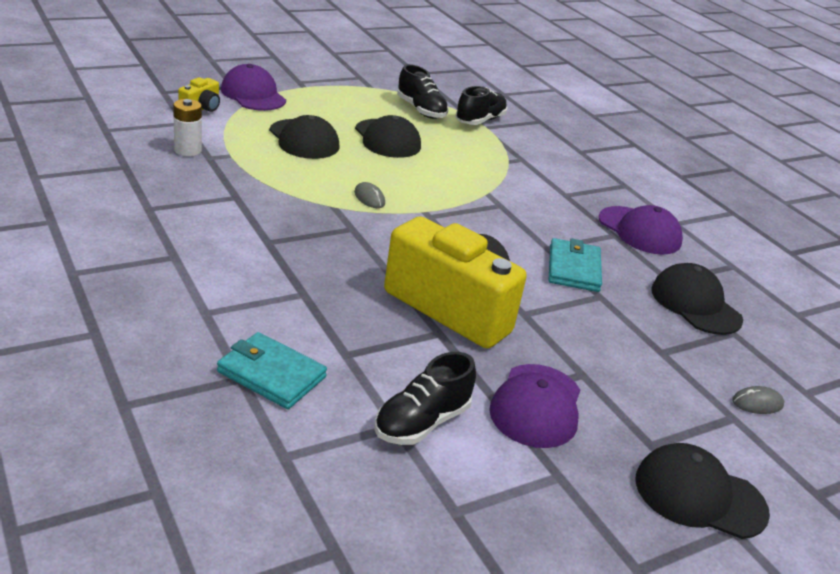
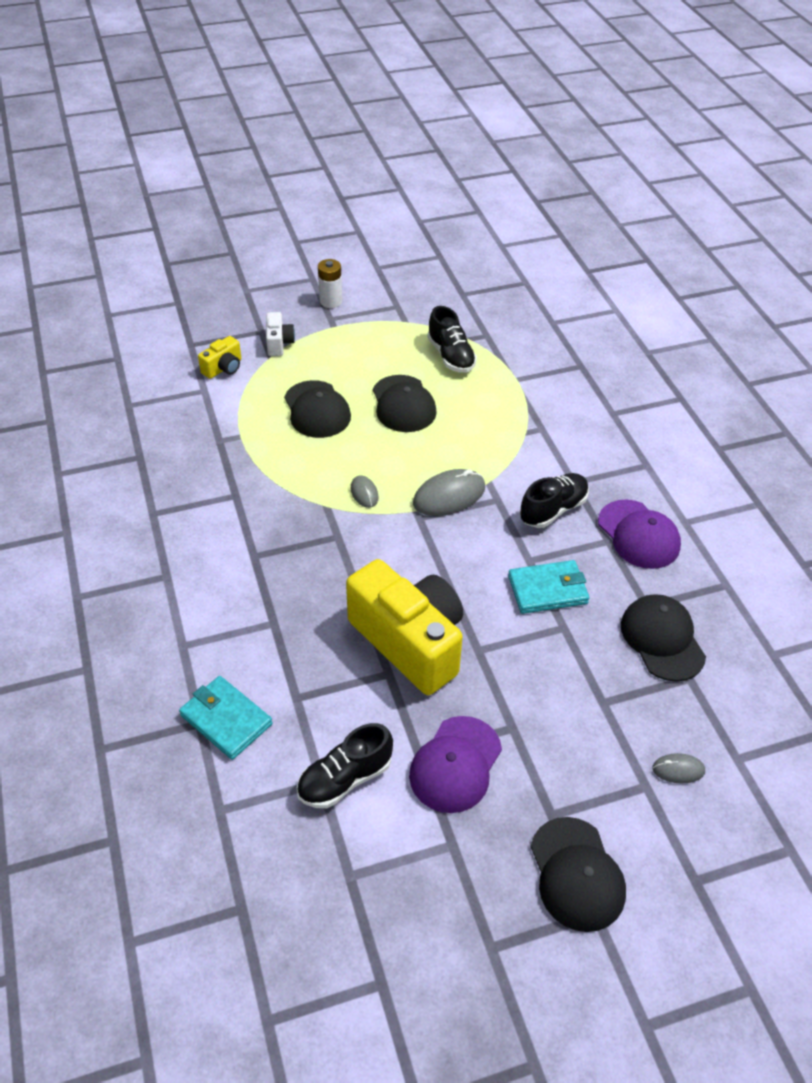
camera: 15 degrees right, 15 degrees up
white battery [173,99,202,156] -> white battery moved to [318,259,342,308]
purple cap [221,64,286,111] -> white camera [266,312,295,356]
black shoe [455,86,508,125] -> black shoe moved to [520,473,589,528]
turquoise wallet [549,238,602,292] -> turquoise wallet turned 60 degrees clockwise [508,560,589,614]
black cap [636,443,770,539] -> black cap turned 135 degrees counterclockwise [530,817,626,932]
none -> grey mouse [413,469,485,516]

